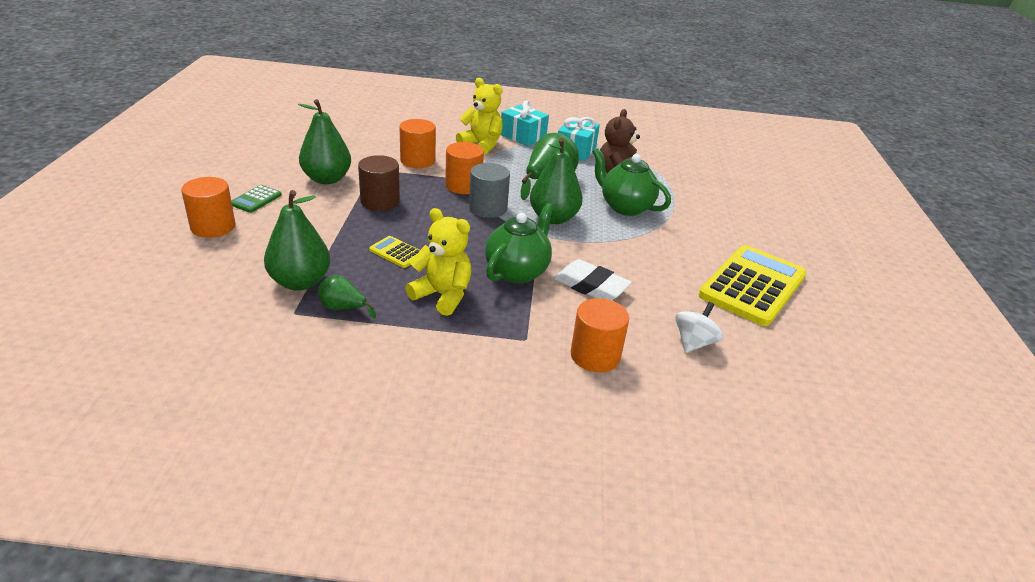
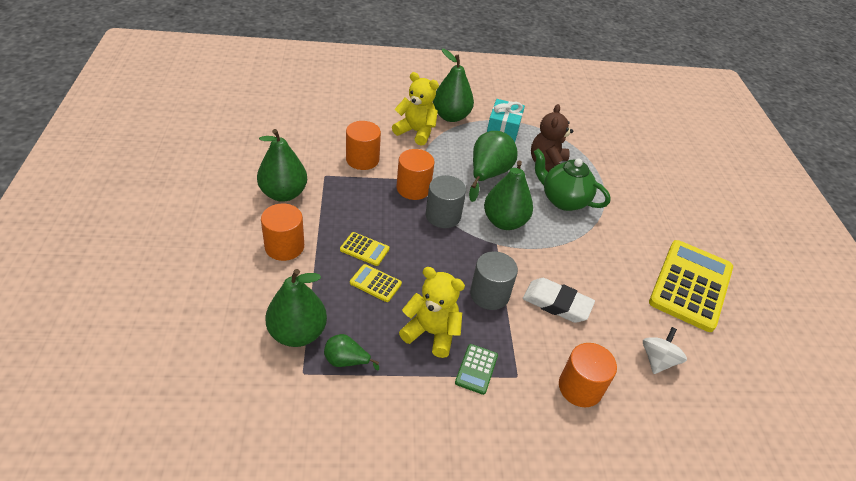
camera: 10 degrees left, 10 degrees up
orange cylinder [181,177,236,238] -> orange cylinder moved to [261,204,304,261]
green calculator [231,185,282,213] -> green calculator moved to [455,344,498,395]
brown cylinder [358,155,400,211] -> none
green teapot [485,203,554,284] -> grey cylinder [470,251,518,310]
turquoise gift [501,100,549,146] -> green pear [433,49,474,122]
none -> yellow calculator [340,232,390,266]

